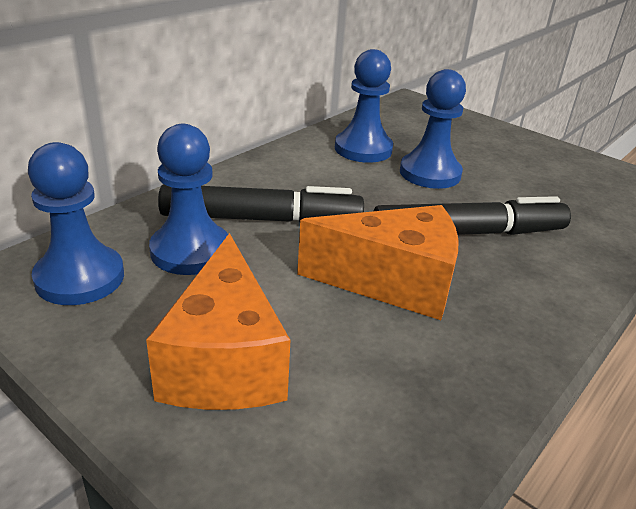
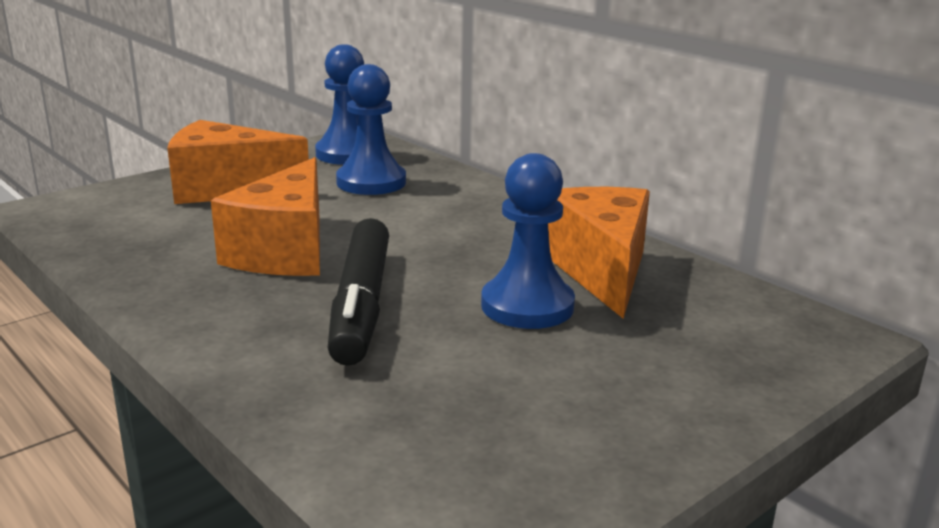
camera: 100 degrees right, 10 degrees down
black marker [158,184,364,222] -> none
blue pawn [335,49,393,163] -> orange cheese [548,187,650,319]

